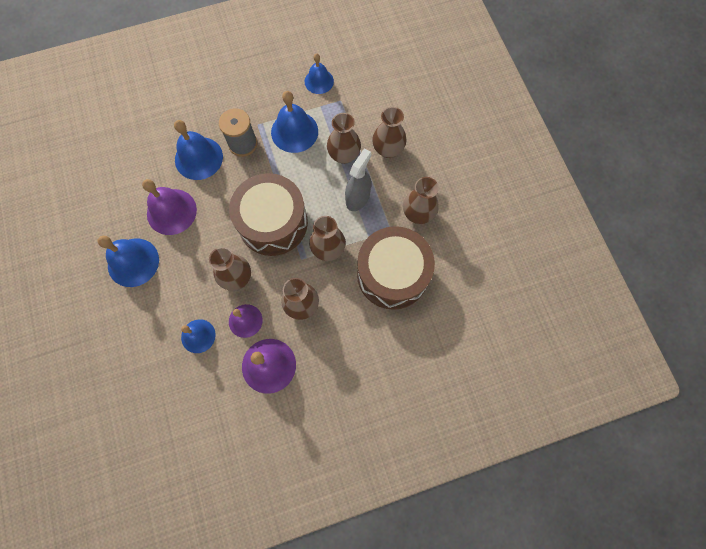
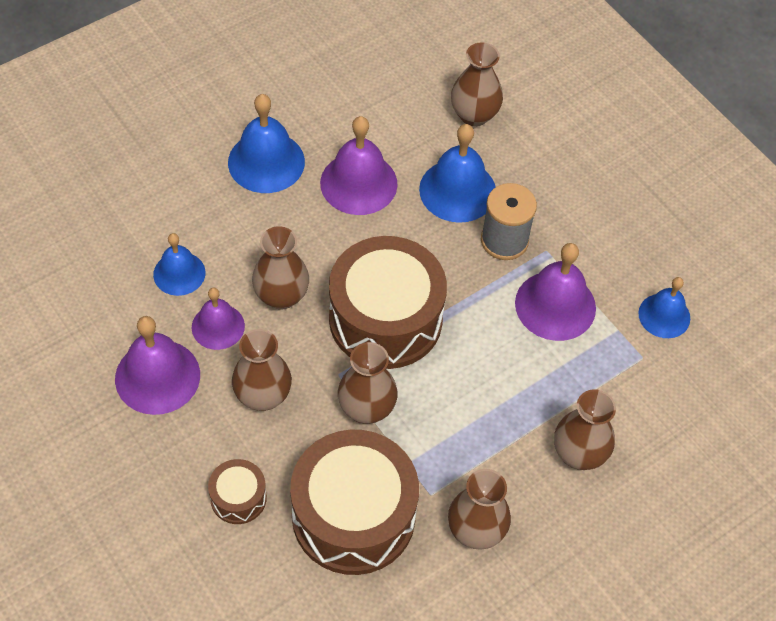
camera: 70 degrees right, 15 degrees down
blue bell [271,91,318,153] -> purple bell [515,243,596,341]
brown vase [327,113,361,164] -> brown vase moved to [451,42,503,127]
grey spray bottle [345,148,371,211] -> none
none -> brown drum [208,459,267,524]

